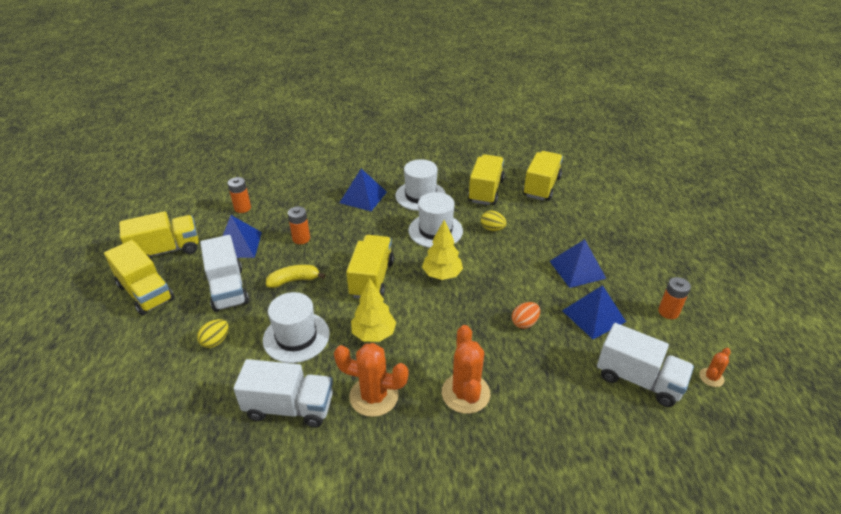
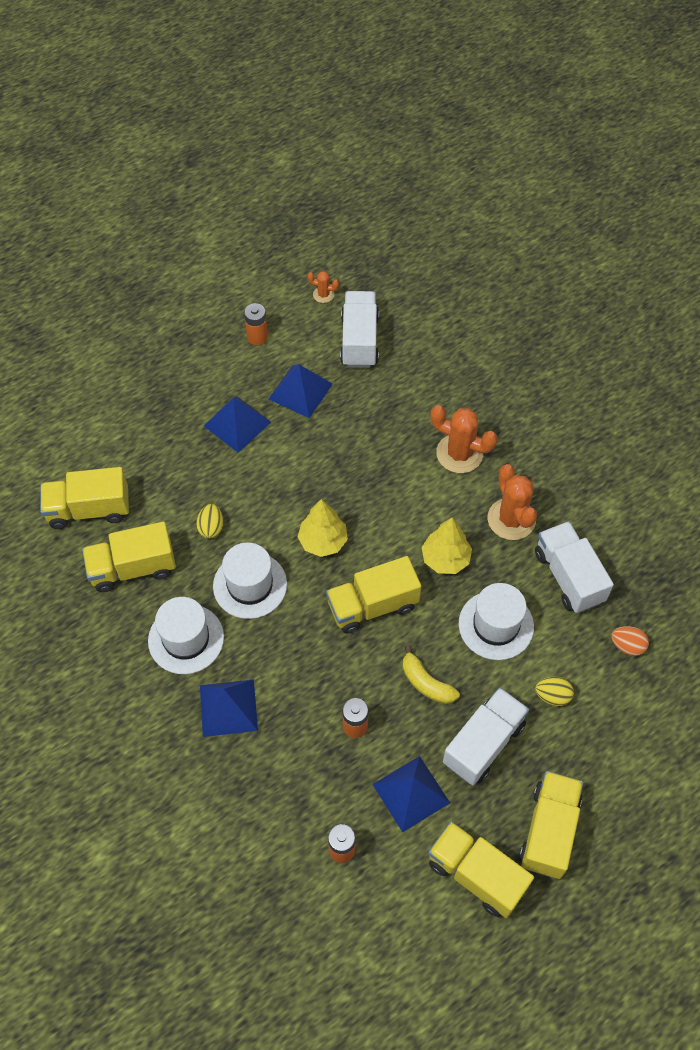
camera: 120 degrees left, 20 degrees up
orange cactus [442,325,491,414] -> orange cactus turned 60 degrees clockwise [430,405,498,473]
orange egg [512,302,540,329] -> orange egg moved to [611,626,649,656]

